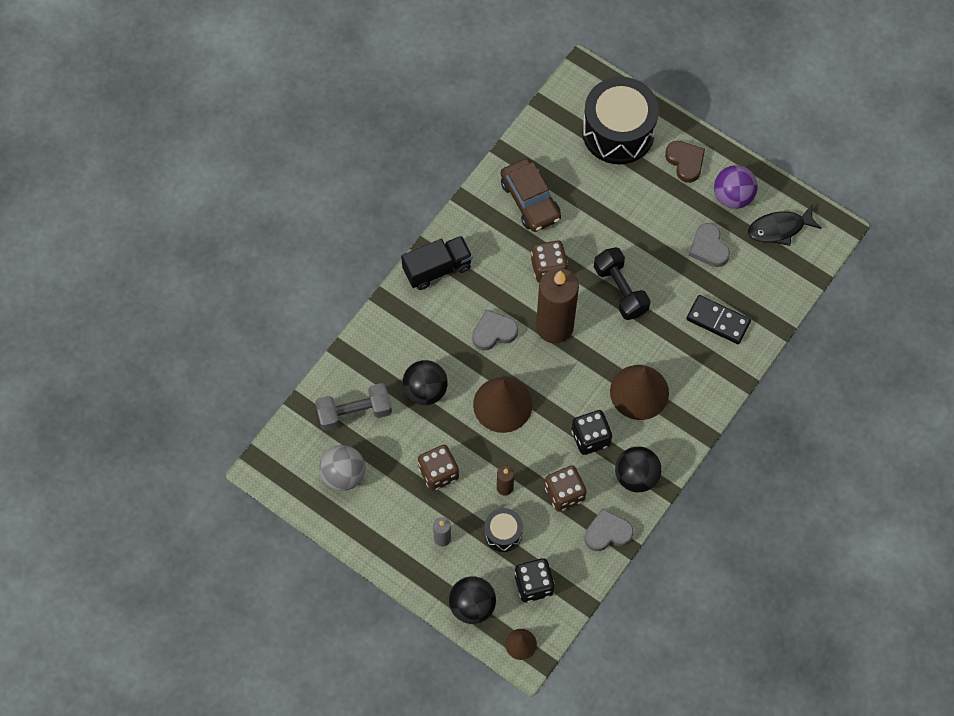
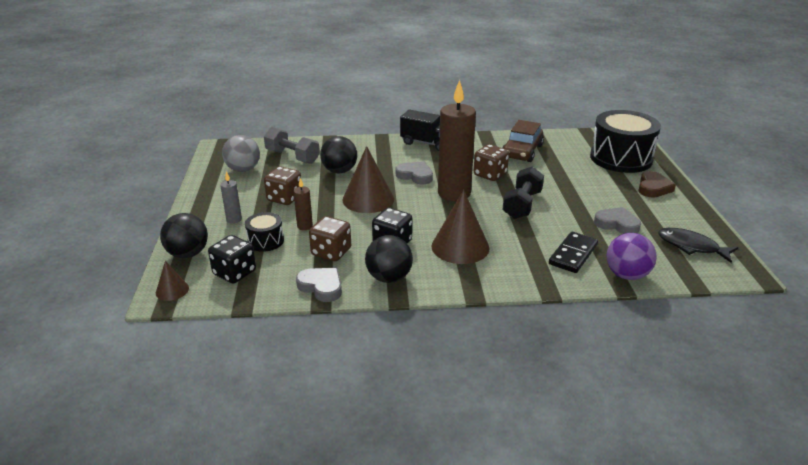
camera: 50 degrees right, 35 degrees down
black domino [686,295,751,344] -> black domino turned 45 degrees clockwise [549,232,598,273]
grey heart [689,223,730,267] -> grey heart turned 90 degrees clockwise [594,207,641,234]
purple ball [714,165,758,209] -> purple ball moved to [607,233,657,280]

